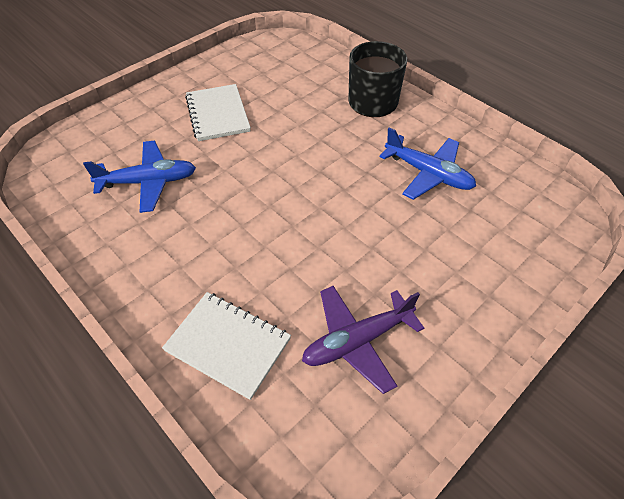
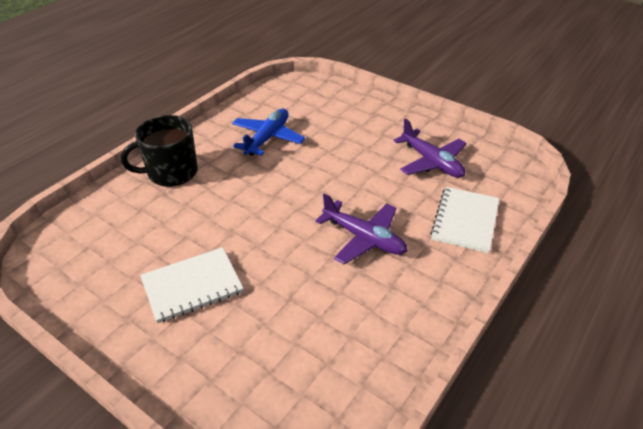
camera: 100 degrees left, 10 degrees down
blue plane [83,141,196,213] -> none
none -> purple plane [315,193,408,264]

